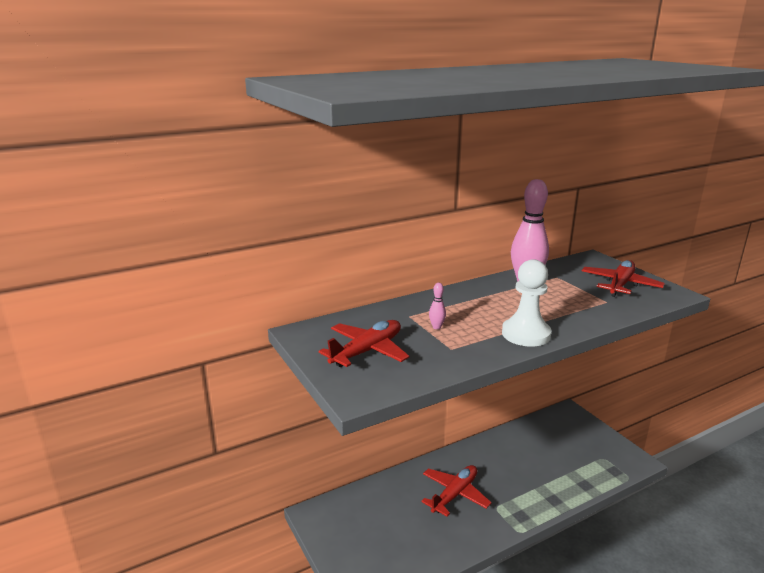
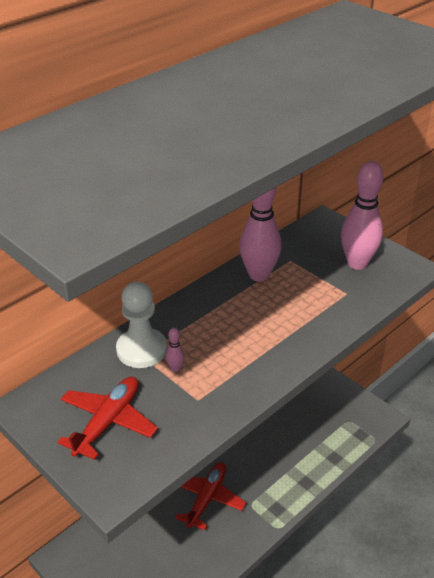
camera: 15 degrees left, 15 degrees up
white pawn [502,259,552,347] -> white pawn moved to [116,282,167,368]
red plane [582,260,665,297] -> pink bowling pin [341,161,383,270]

